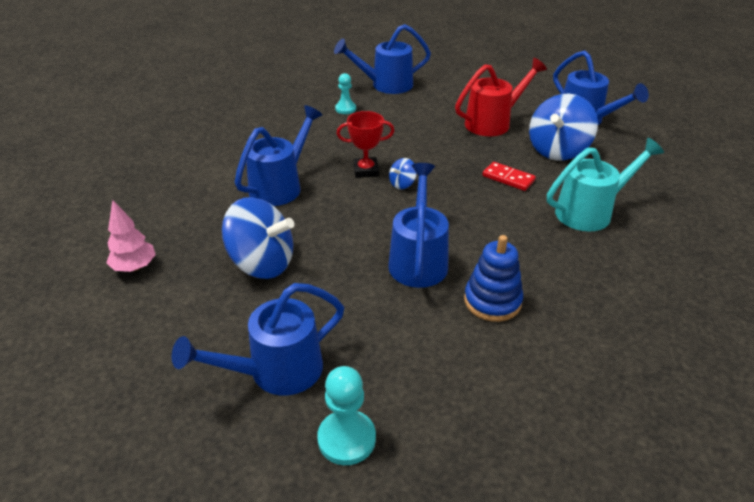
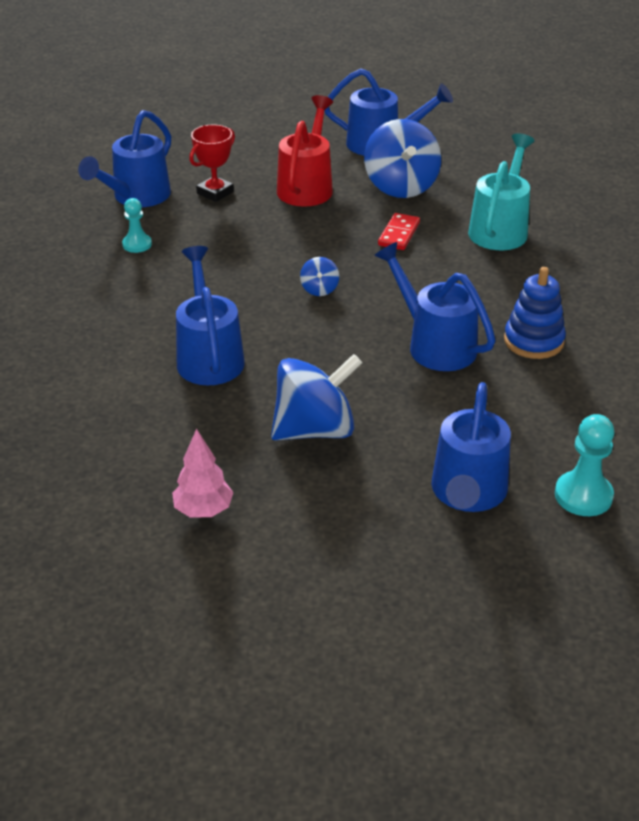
camera: 45 degrees left, 0 degrees up
red trophy [337,111,394,178] -> red trophy moved to [189,124,235,202]
red domino [482,162,536,191] -> red domino turned 60 degrees counterclockwise [378,213,420,250]

